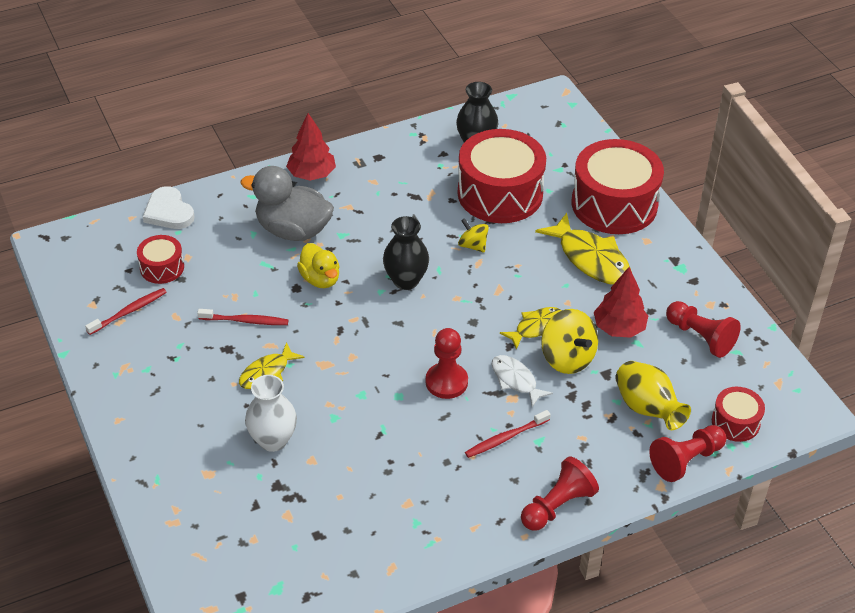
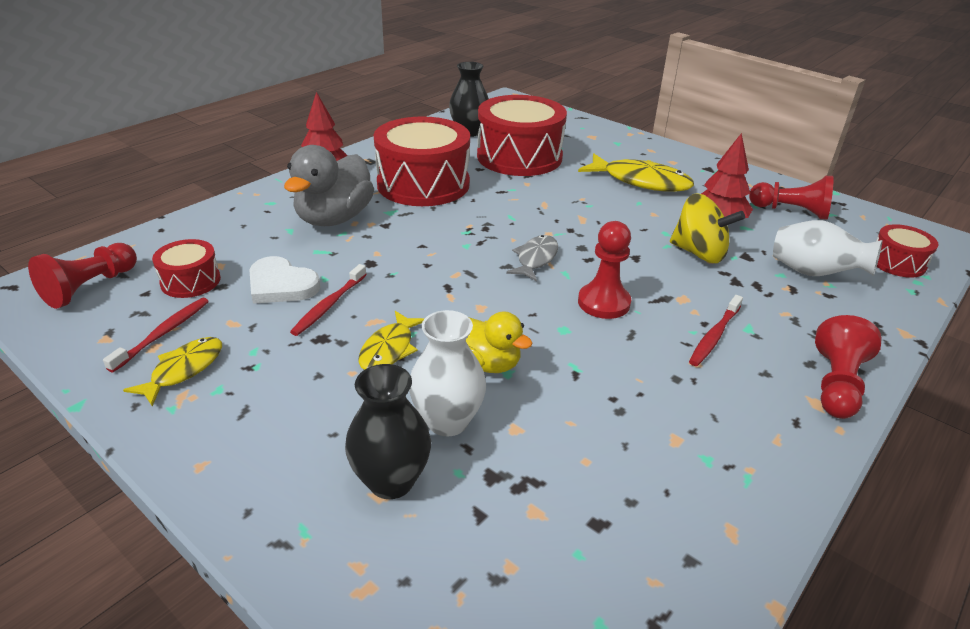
camera: 25 degrees left, 10 degrees down
white heart [142,186,195,229] -> white heart moved to [249,256,321,304]
red toothbrush [197,309,288,325] -> red toothbrush turned 135 degrees clockwise [290,264,367,336]
grey duck [240,166,334,241] -> grey duck turned 60 degrees counterclockwise [284,145,374,226]
yellow duck [297,243,340,288] -> yellow duck moved to [466,311,533,373]
black vase [383,216,429,290] -> black vase moved to [345,364,431,499]
yellow spinning top [458,218,489,253] -> none
white fish [491,355,553,407] -> none
yellow fish [500,307,562,350] -> yellow fish moved to [123,337,222,406]
red drum [572,139,664,234] -> red drum moved to [374,116,470,206]
yellow vase [615,361,691,430] -> white vase [773,220,882,276]
red pawn [649,425,726,482] -> red pawn moved to [28,243,137,309]
none -> grey fish [506,235,558,281]

